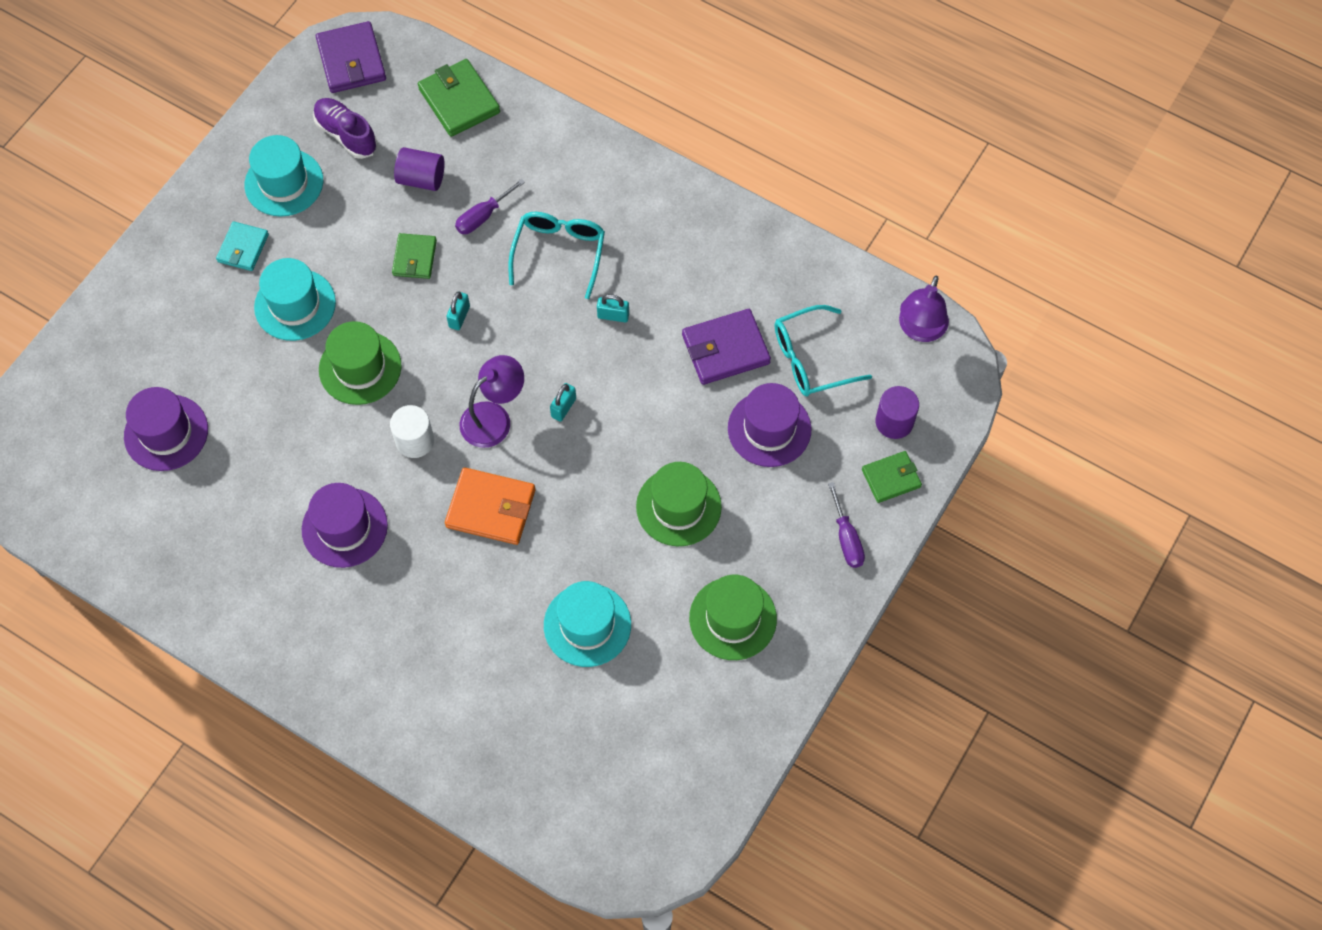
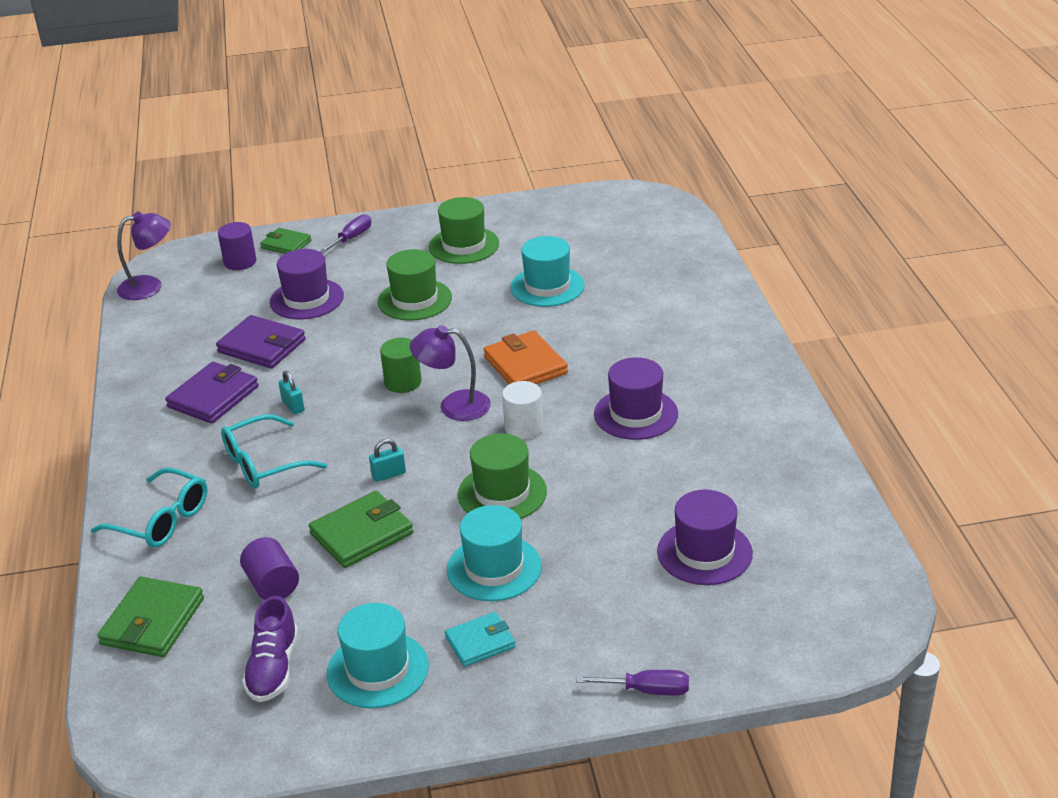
camera: 130 degrees left, 30 degrees down
purple wallet [316,21,386,93] -> purple wallet moved to [165,362,259,424]
green wallet [392,233,437,279] -> green wallet [309,491,413,568], size x1.57
purple screwdriver [455,179,525,234] -> purple screwdriver moved to [576,670,689,696]
turquoise padlock [550,383,576,422] -> green cylinder [380,338,422,393]
turquoise glasses [775,305,872,396] -> turquoise glasses moved to [91,467,207,548]

